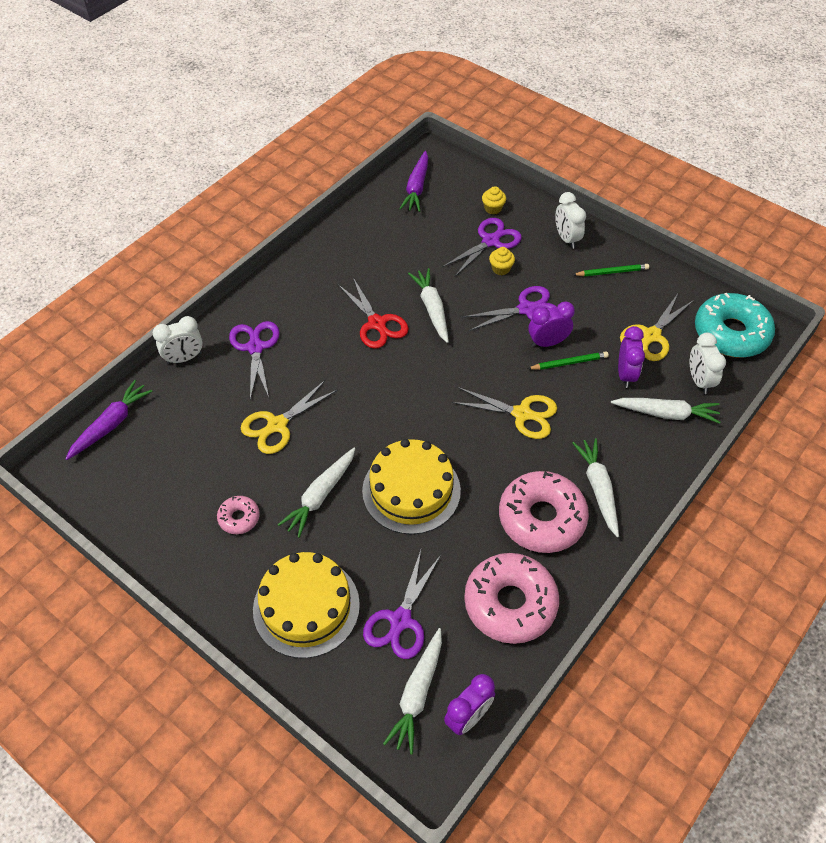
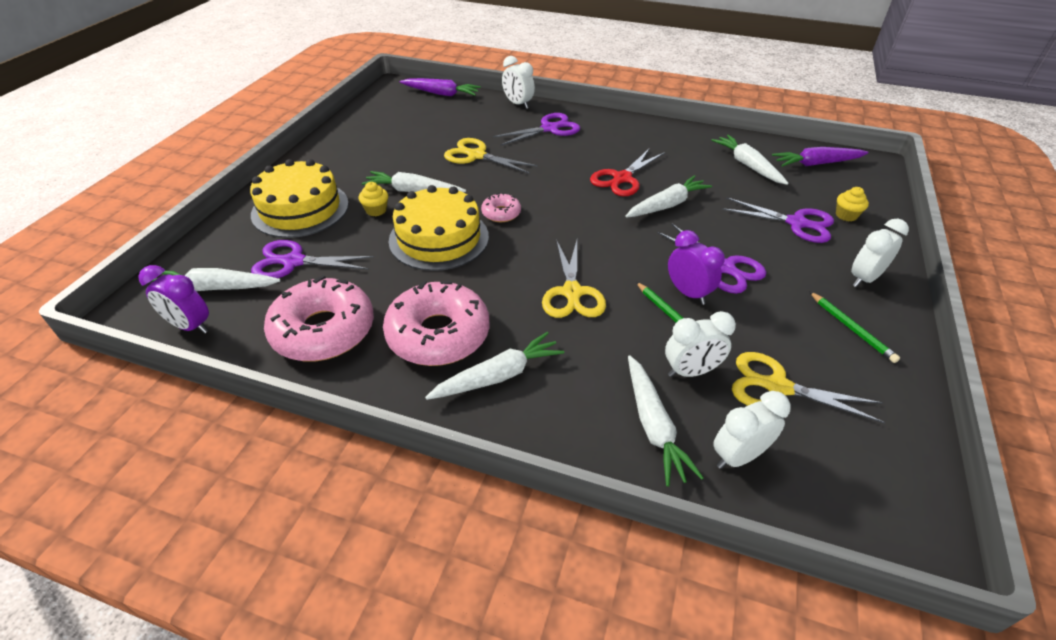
camera: 70 degrees right, 10 degrees down
pink donut [217,496,260,534] -> pink donut moved to [481,193,521,222]
yellow cupcake [489,247,515,275] -> yellow cupcake moved to [359,182,388,216]
purple clock [618,326,645,388] -> white clock [665,311,736,377]
turquoise donut [695,293,775,358] -> none
none -> white carrot [711,135,789,185]

